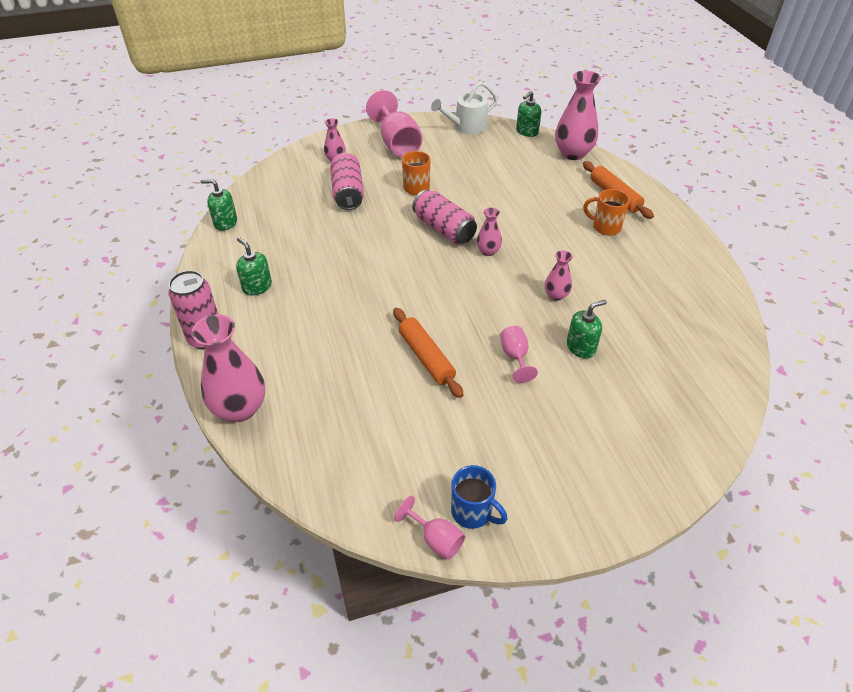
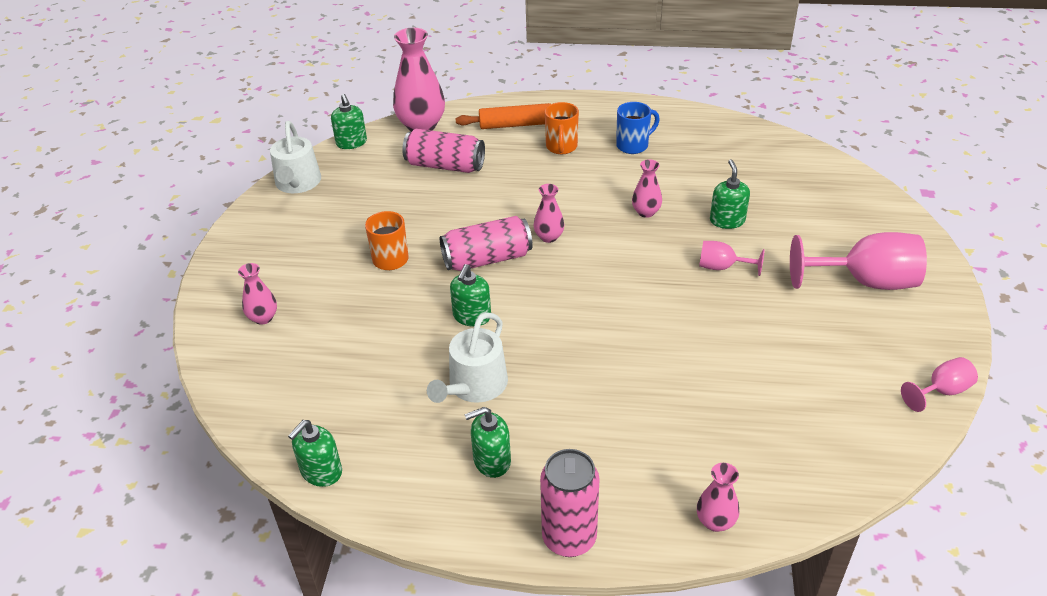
camera: 65 degrees left, 5 degrees down
pink vase [192,314,265,422] -> pink vase [697,463,739,532], size x0.51
pink can [330,153,364,210] -> pink can moved to [402,129,485,173]
pink goblet [366,90,422,157] -> pink goblet moved to [790,232,927,290]
orange rolling pin [393,308,463,398] -> none
blue mug [451,465,508,529] -> blue mug moved to [616,102,660,154]
orange mug [583,189,630,236] -> orange mug turned 45 degrees counterclockwise [545,102,579,154]
none -> white watering can [427,312,508,403]
none -> green soap dispenser [450,264,491,326]

